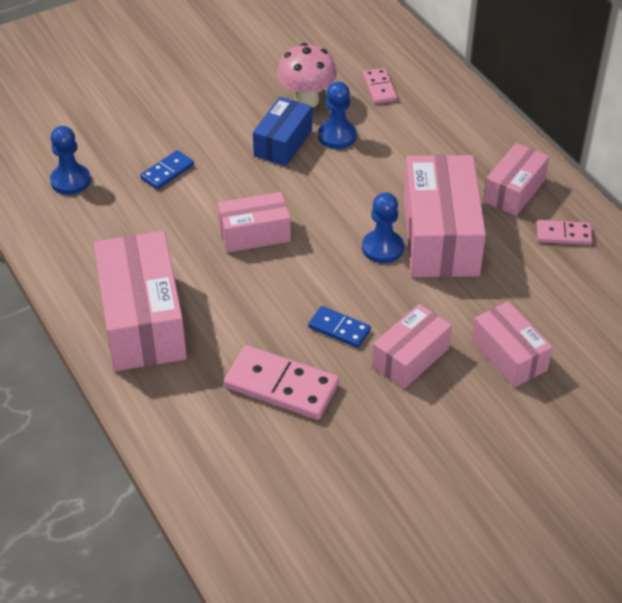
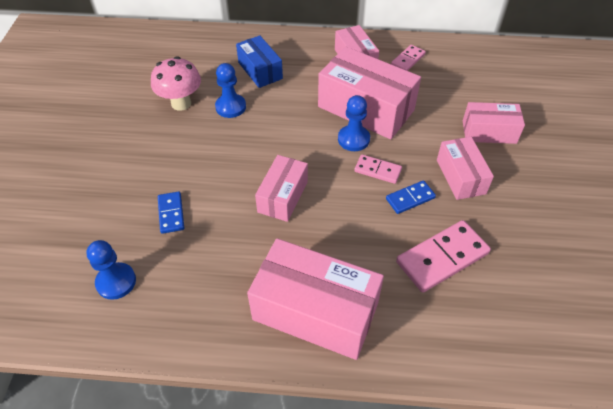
camera: 55 degrees left, 5 degrees up
blue box [253,97,312,166] -> blue box moved to [236,35,283,88]
pink domino [363,68,397,104] -> pink domino moved to [354,154,402,184]

